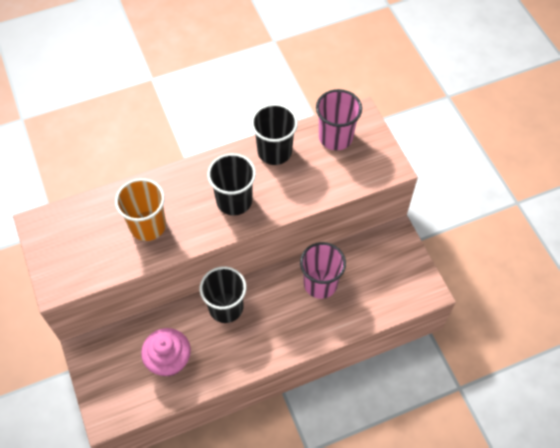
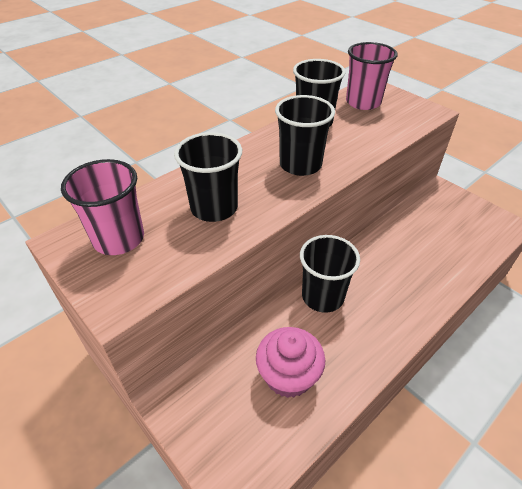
camera: 20 degrees left, 15 degrees down
orange cup [115,178,166,241] -> black cup [174,132,242,222]
pink cup [300,242,346,299] -> pink cup moved to [61,159,144,255]

